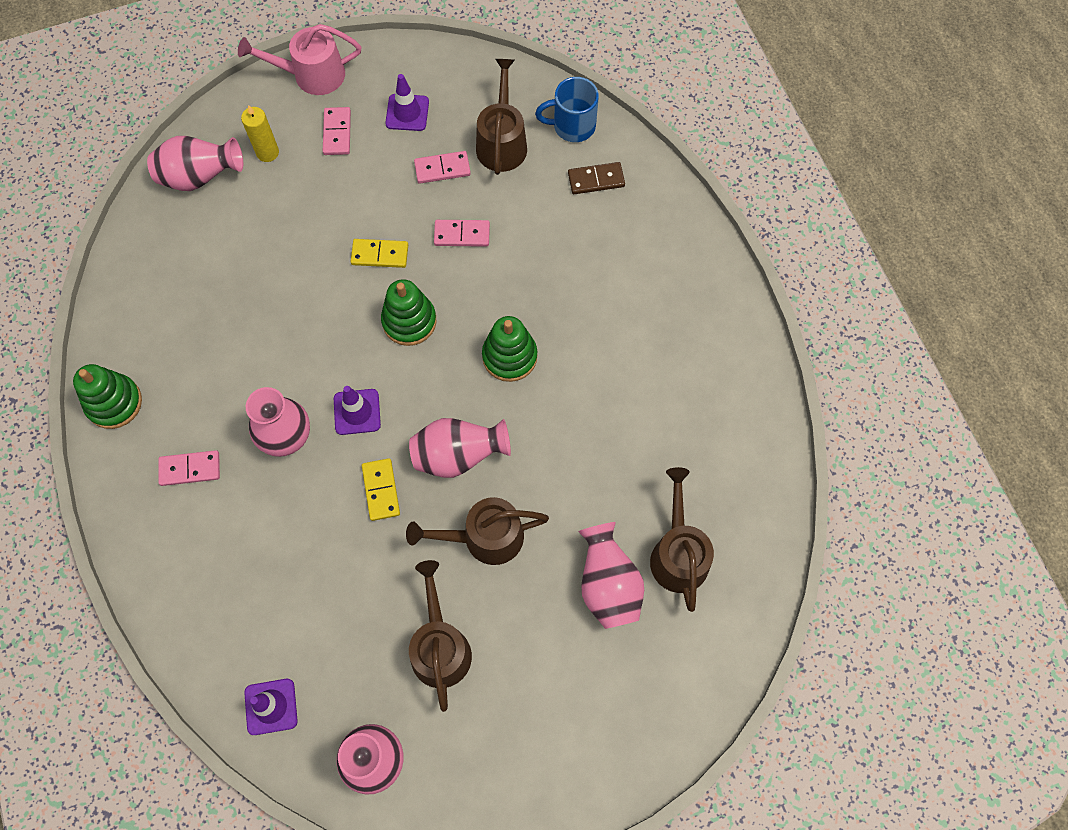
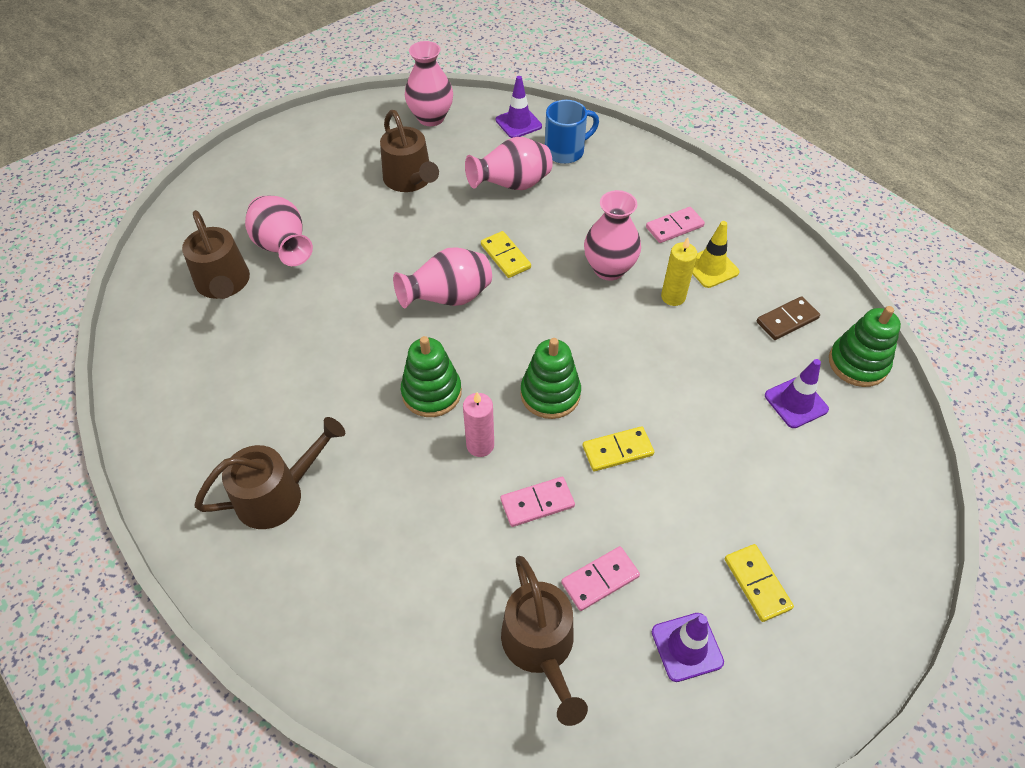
camera: 160 degrees right, 15 degrees down
green stacking toy [73,364,142,429] -> green stacking toy moved to [829,306,901,387]
pink vase [147,136,243,191] -> pink vase moved to [465,137,553,190]
pink watering can [238,24,361,95] -> none
yellow candle [241,105,279,162] -> yellow candle moved to [661,237,697,306]
pink domino [323,107,351,155] -> yellow domino [725,544,794,622]
purple traffic cone [334,386,381,435] -> purple traffic cone moved to [765,359,829,428]
brown watering can [406,497,549,565] -> brown watering can moved to [194,417,345,529]
blue mug [535,77,599,142] -> blue mug moved to [545,100,599,164]
brown domino [568,162,625,194] -> brown domino moved to [757,296,820,340]
none -> pink candle [463,392,494,457]
none -> yellow traffic cone [692,221,739,288]

